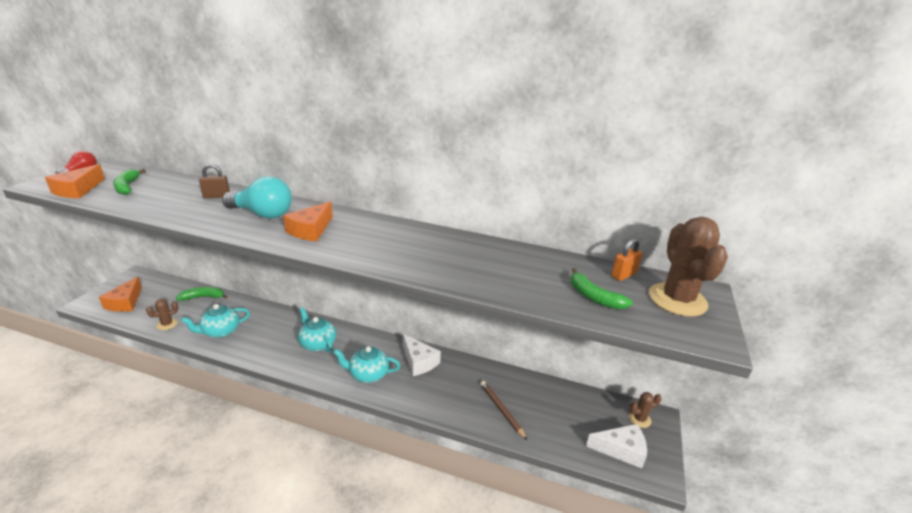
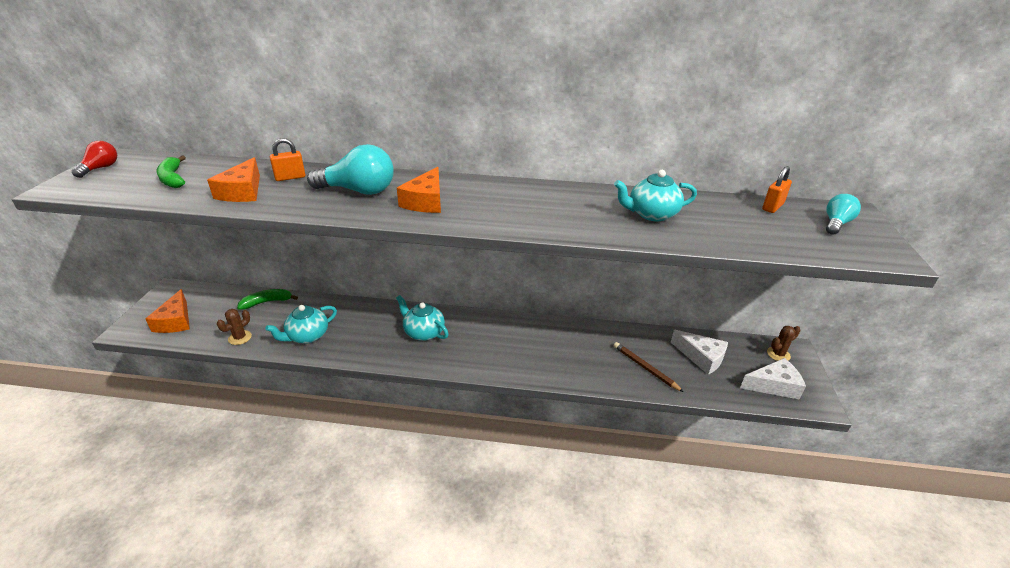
camera: 10 degrees left, 5 degrees up
orange cheese [45,164,105,198] -> orange cheese moved to [207,157,260,202]
brown padlock [199,164,230,198] -> orange padlock [270,138,306,181]
turquoise teapot [333,346,400,383] -> turquoise teapot moved to [614,170,697,221]
white cheese [403,334,441,376] -> white cheese moved to [671,330,728,375]
green banana [571,268,633,309] -> none
brown cactus [649,217,728,317] -> turquoise light bulb [826,194,861,235]

